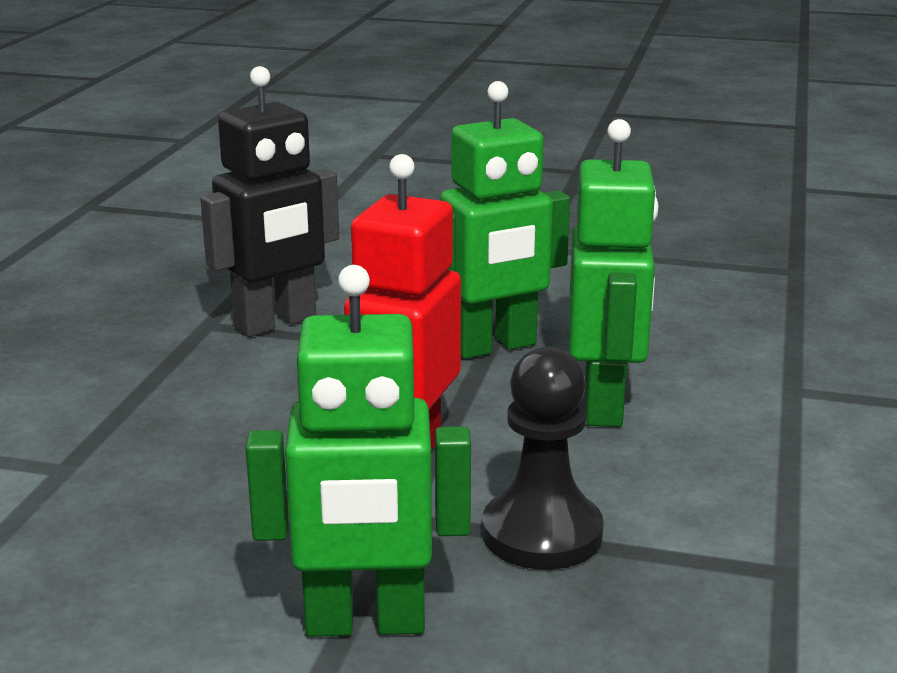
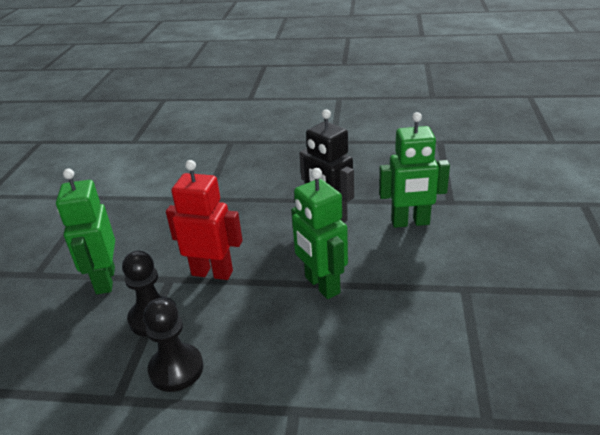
camera: 85 degrees right, 10 degrees up
green robot [569,119,659,427] -> green robot moved to [379,112,450,228]
none -> black pawn [143,298,203,392]

